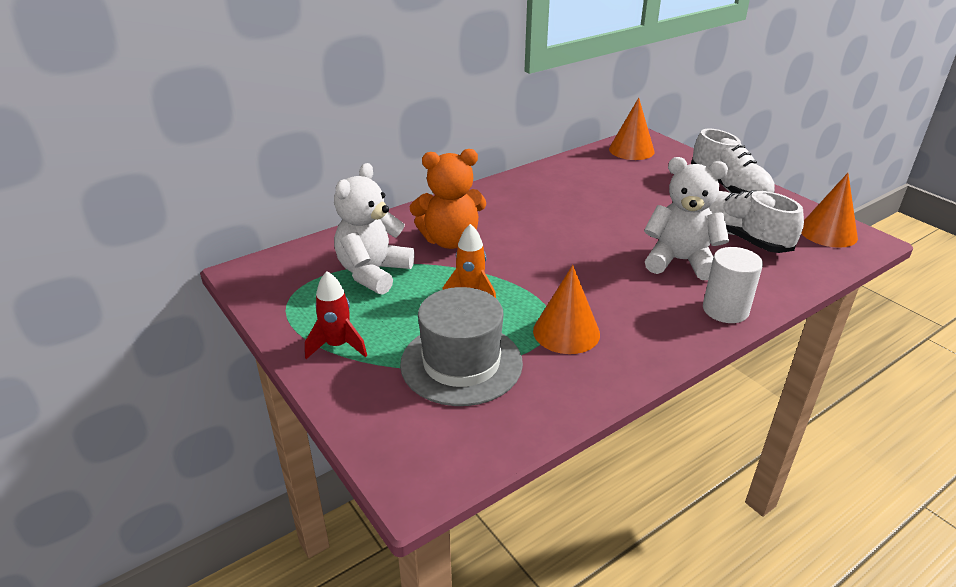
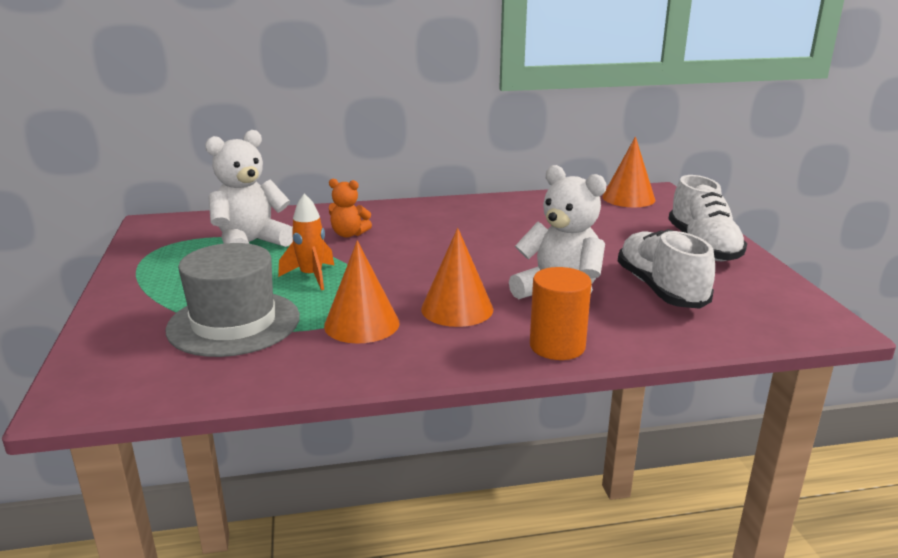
camera: 25 degrees right, 10 degrees down
red rocket [305,271,367,359] -> none
orange teddy bear [410,149,486,249] -> orange teddy bear [329,179,372,238], size x0.55
white cylinder [703,247,763,323] -> orange cylinder [530,267,592,360]
orange cone [801,173,858,248] -> orange cone moved to [421,228,493,327]

